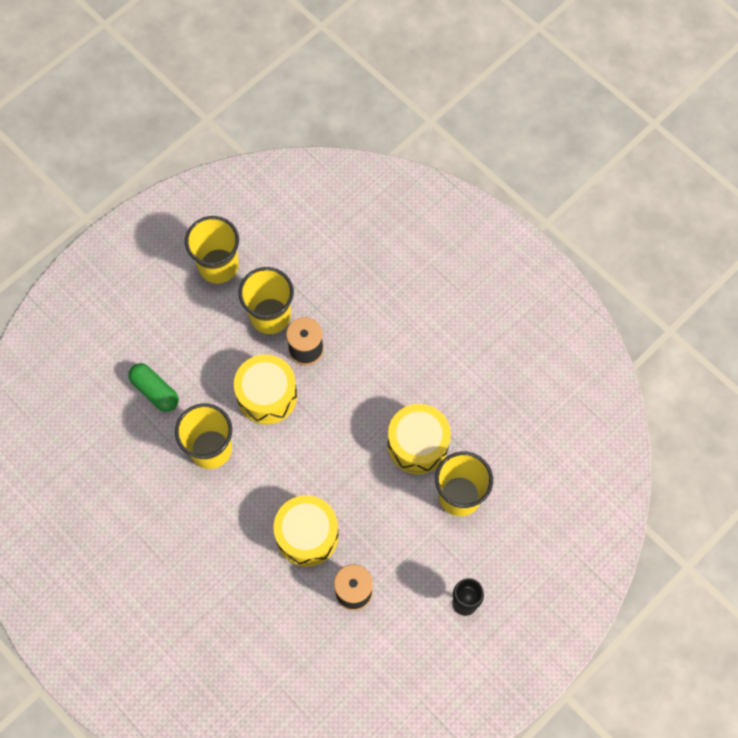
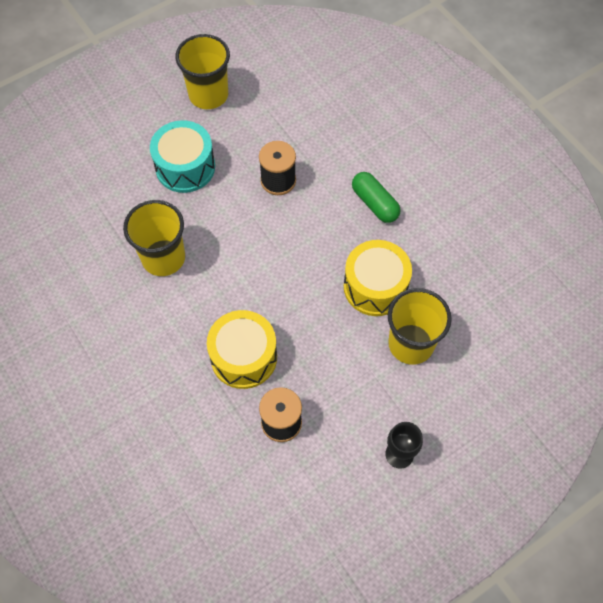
camera: 10 degrees right, 5 degrees down
green capsule [128,363,179,412] -> green capsule moved to [352,172,401,223]
yellow drum [234,355,297,425] -> none
yellow cup [239,267,294,334] -> none
none -> turquoise drum [150,120,215,193]

